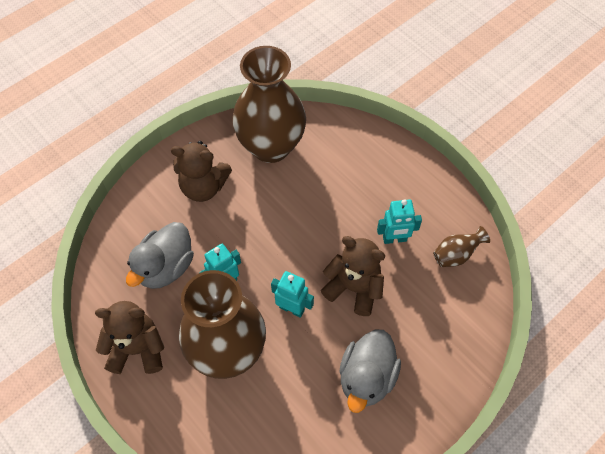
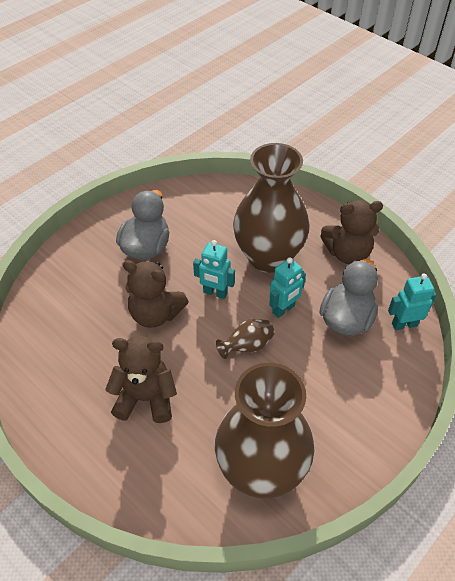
camera: 175 degrees right, 10 degrees down
brown teddy bear [171,141,232,202] -> brown teddy bear moved to [105,336,177,423]
turquoise robot [377,199,422,244] -> turquoise robot moved to [388,273,436,330]
brown vase [433,226,490,267] -> brown vase moved to [216,319,274,359]

